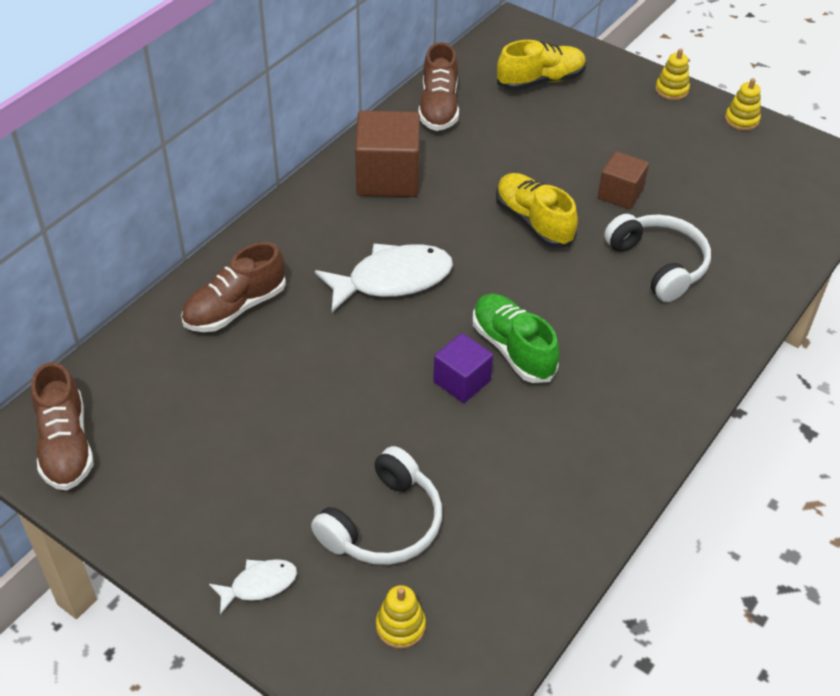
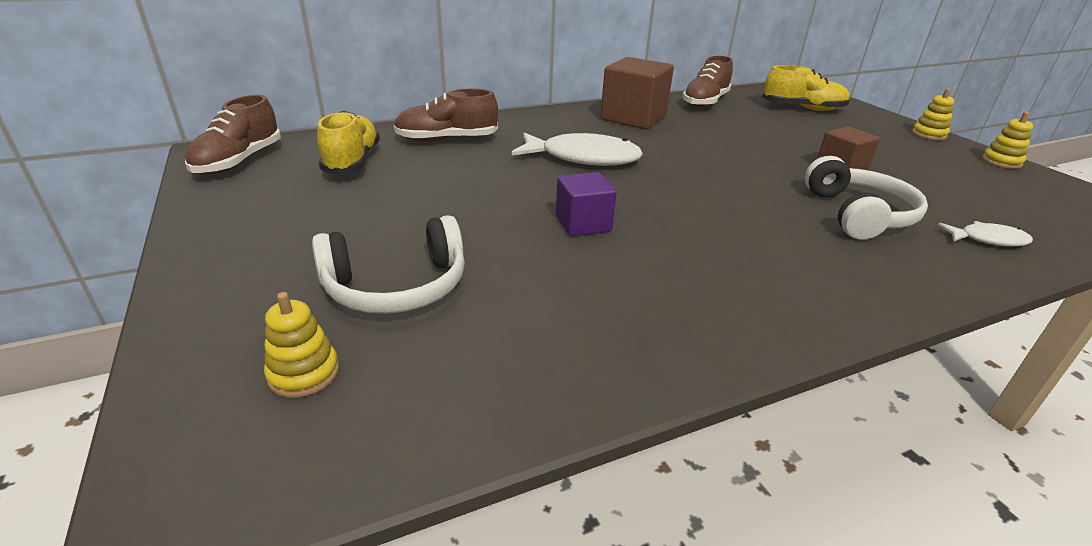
camera: 30 degrees right, 15 degrees down
white fish [209,559,297,615] -> white fish moved to [938,221,1033,247]
green shoe [473,294,559,383] -> none
yellow shoe [496,173,578,248] -> yellow shoe moved to [317,111,380,175]

